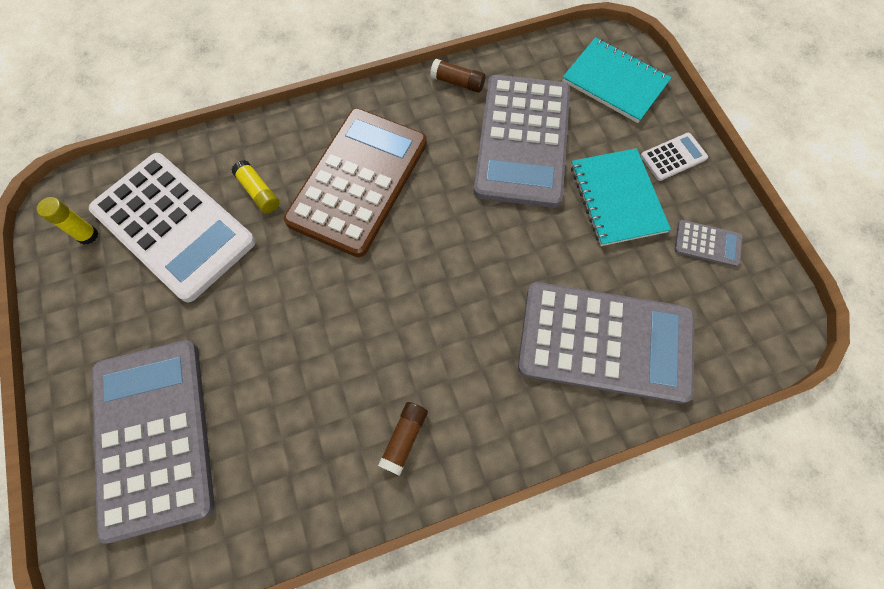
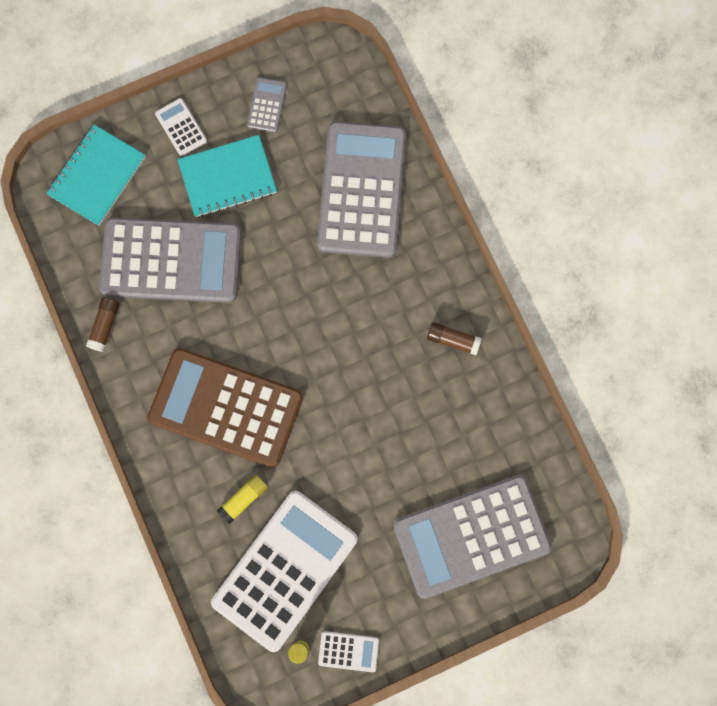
camera: 95 degrees left, 10 degrees up
none -> white calculator [318,631,379,672]

